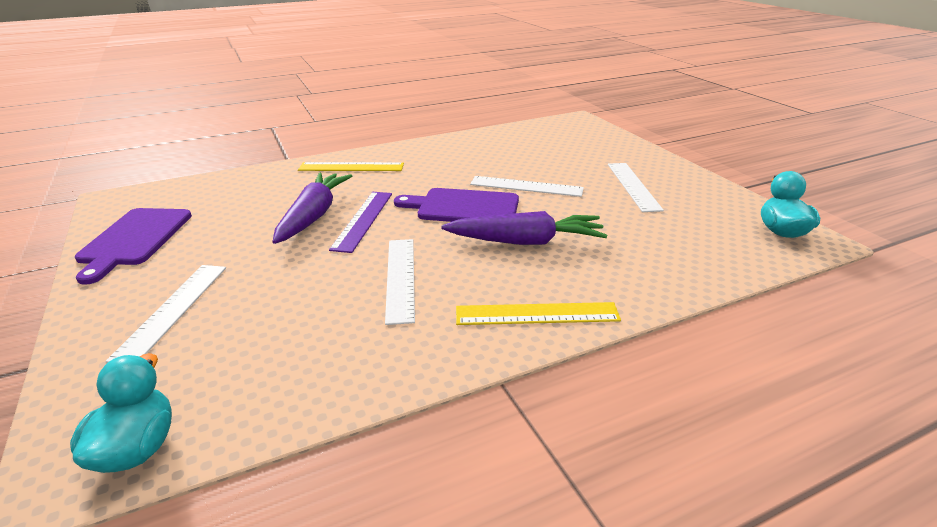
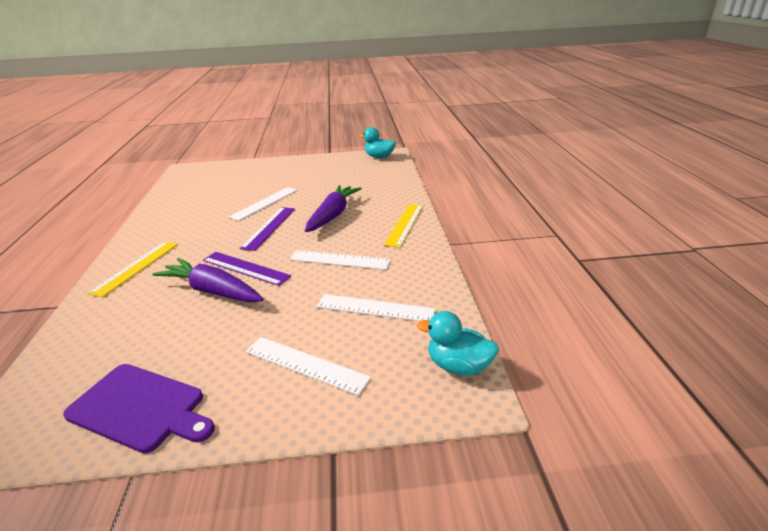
camera: 70 degrees left, 0 degrees up
purple cutting board [394,188,519,222] -> purple ruler [240,207,295,251]
white ruler [608,163,664,212] -> white ruler moved to [317,294,436,321]

